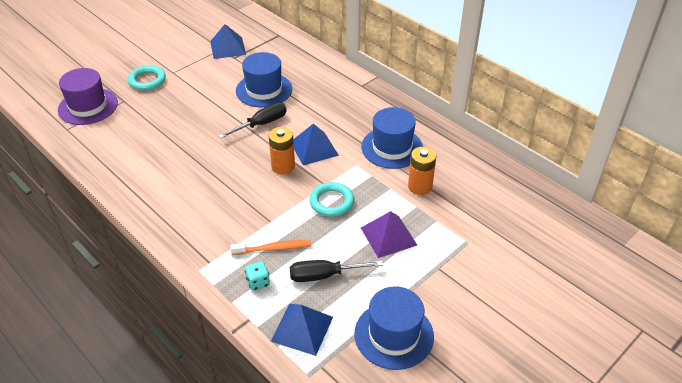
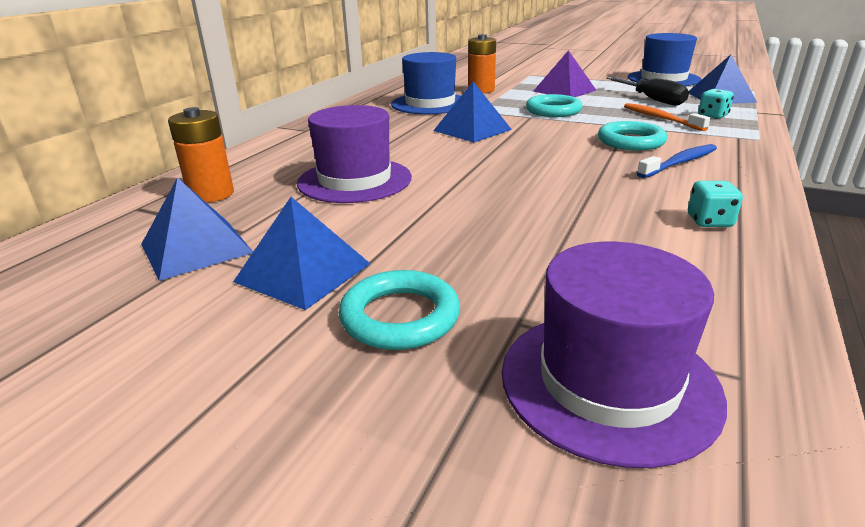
camera: 110 degrees left, 15 degrees down
black screwdriver [219,103,287,138] -> none
blue hat [236,52,292,108] -> purple hat [297,105,412,203]
orange battery [269,127,295,174] -> orange battery moved to [168,107,234,203]
none -> blue pyramid [233,197,371,310]
none -> turquoise ring [598,121,667,151]
none -> blue toothbrush [637,144,717,178]
none -> turquoise dice [688,181,743,227]

